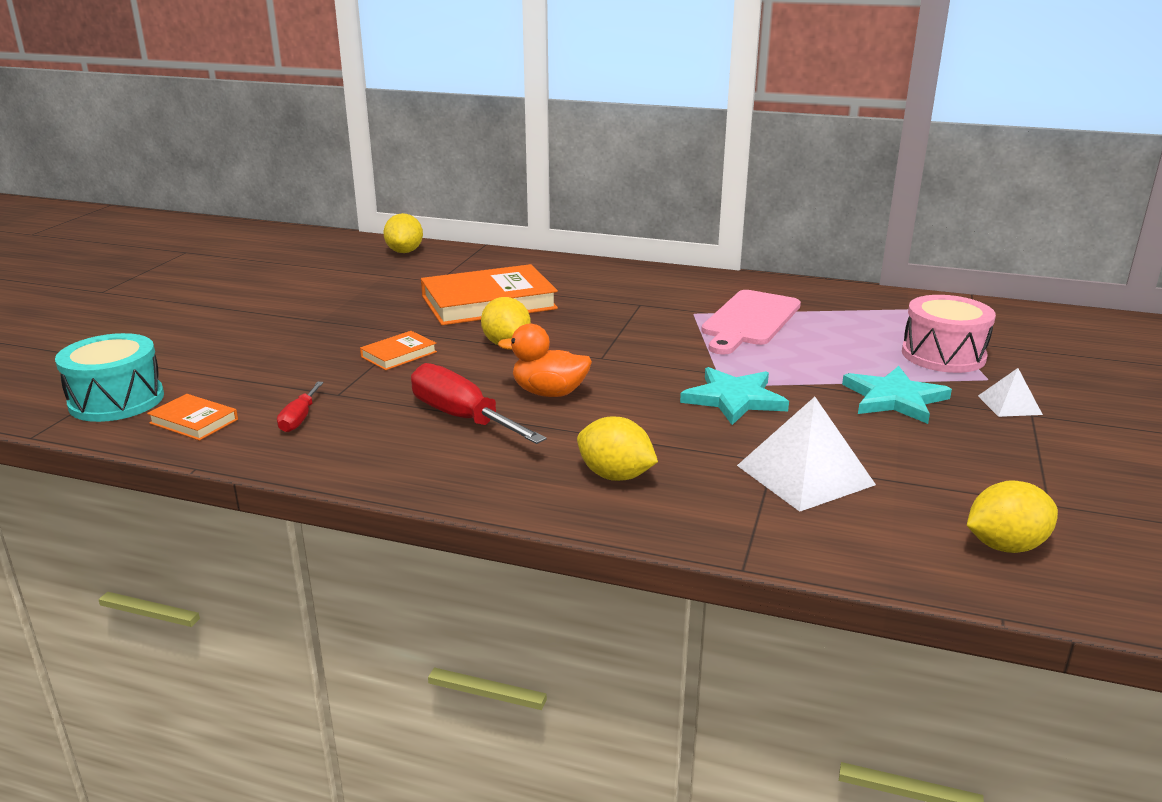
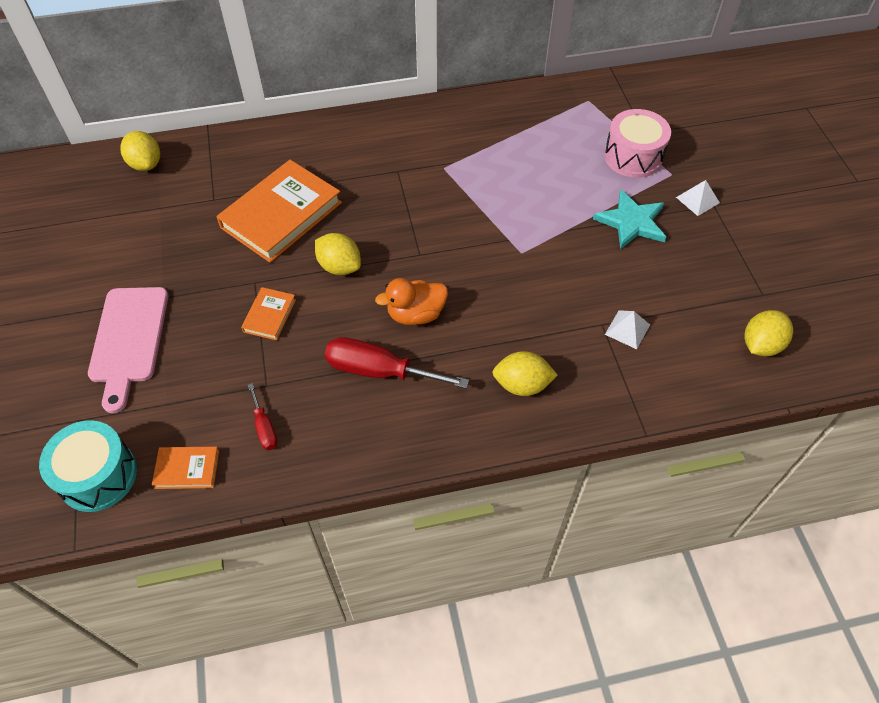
camera: 30 degrees left, 30 degrees up
turquoise star [680,367,789,425] -> none
pink cutting board [701,290,801,355] -> pink cutting board moved to [88,287,168,413]
white pyramid [737,397,876,512] -> white pyramid [605,310,650,349], size x0.53

